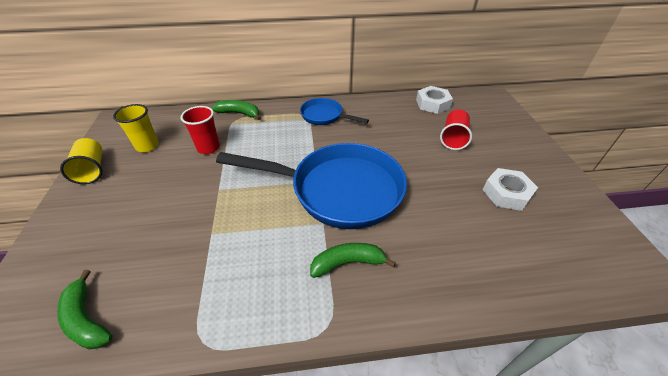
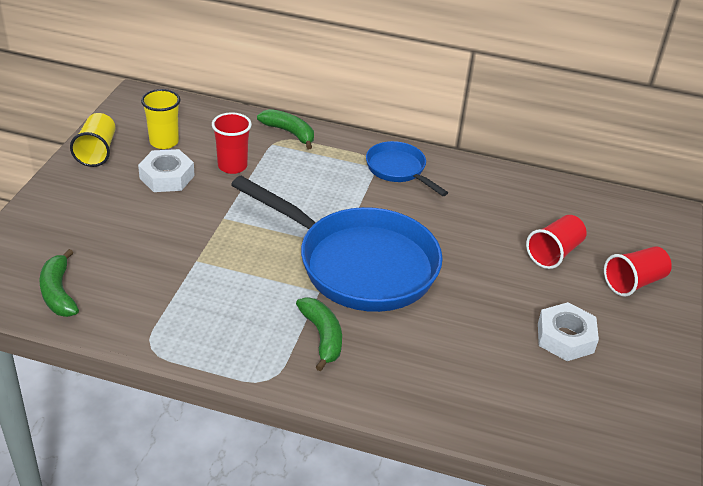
camera: 20 degrees right, 5 degrees down
green banana [310,243,396,278] -> green banana turned 60 degrees clockwise [296,297,342,371]
white nut [416,86,453,114] -> white nut moved to [138,149,195,192]
none -> red cup [604,246,672,296]

